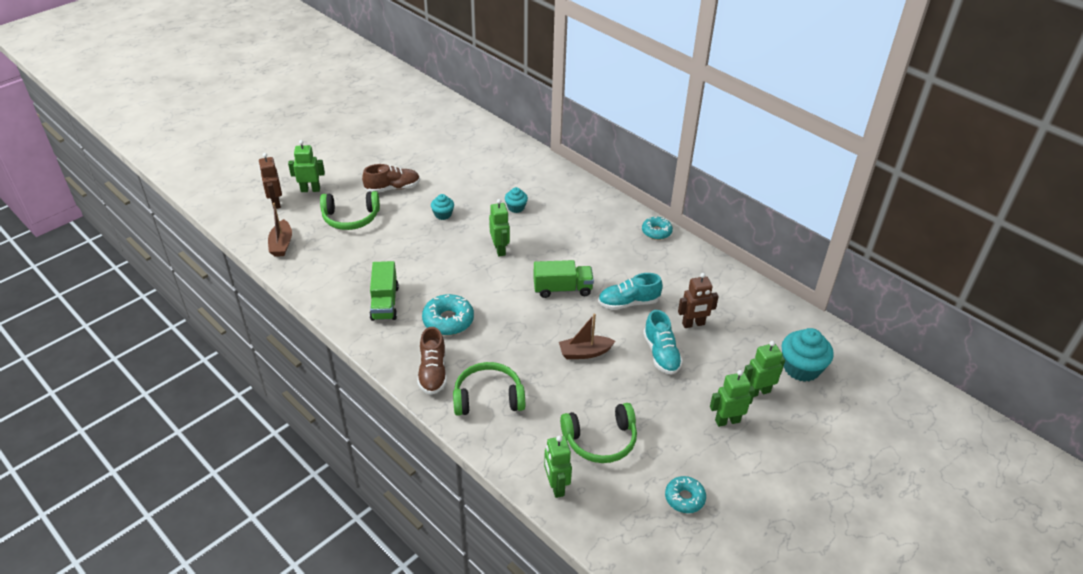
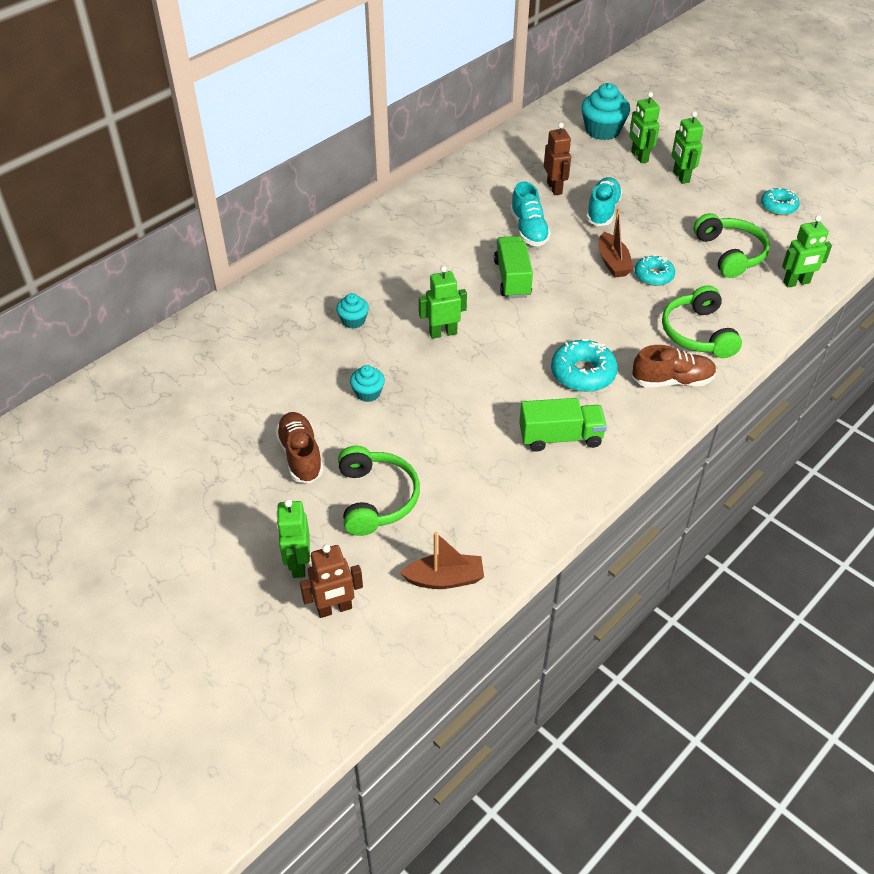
camera: 90 degrees left, 5 degrees up
turquoise donut [642,217,673,240] -> turquoise donut moved to [635,255,675,286]
turquoise shoe [643,310,683,375] -> turquoise shoe turned 60 degrees counterclockwise [586,177,622,226]

